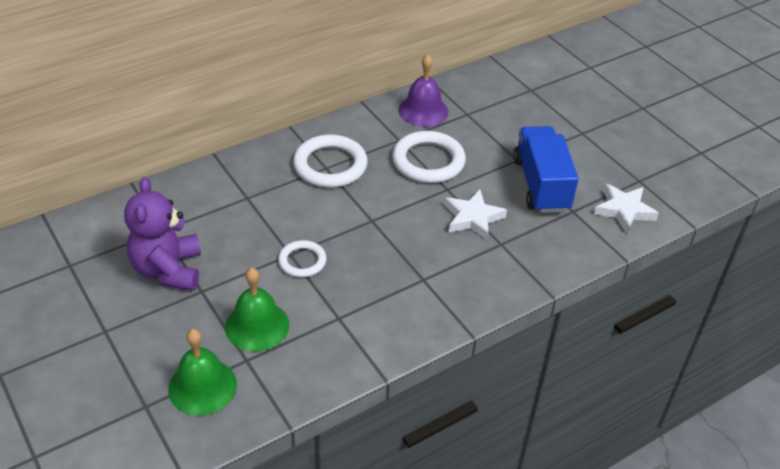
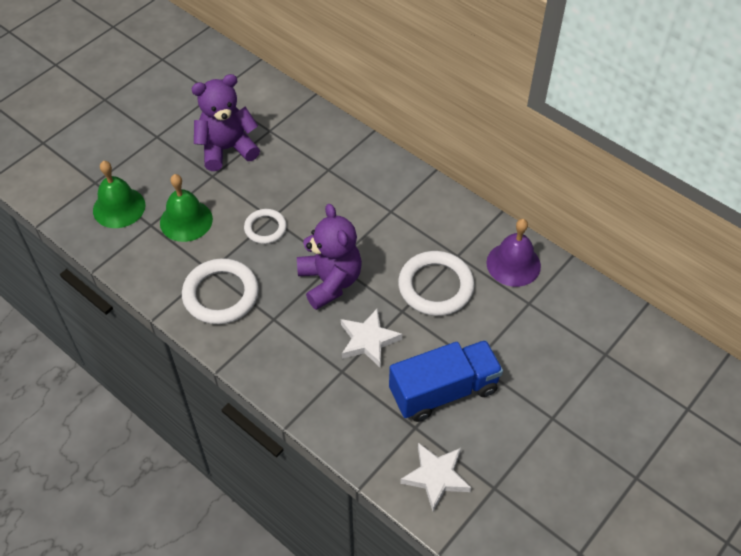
camera: 75 degrees right, 10 degrees up
white ring [293,135,368,188] -> white ring moved to [182,258,259,324]
none -> purple teddy bear [297,204,362,310]

